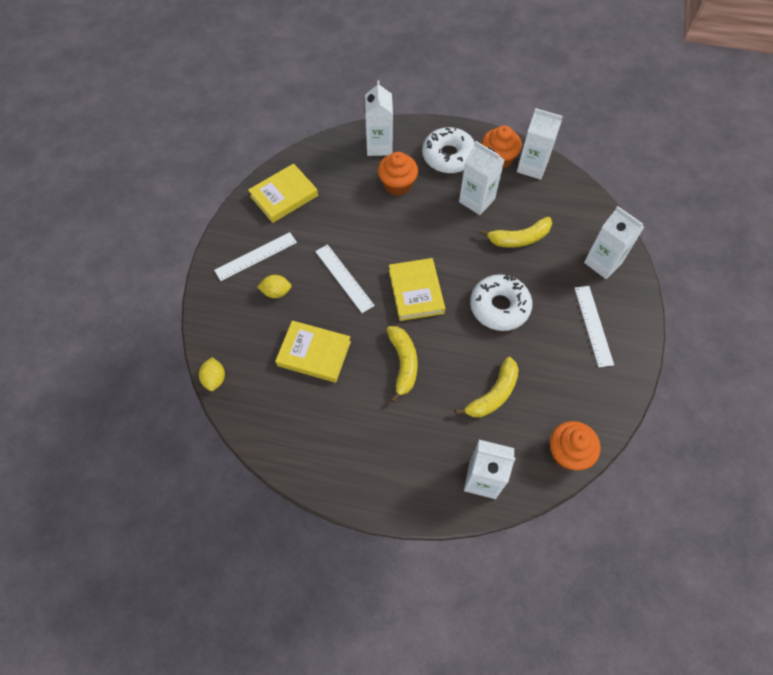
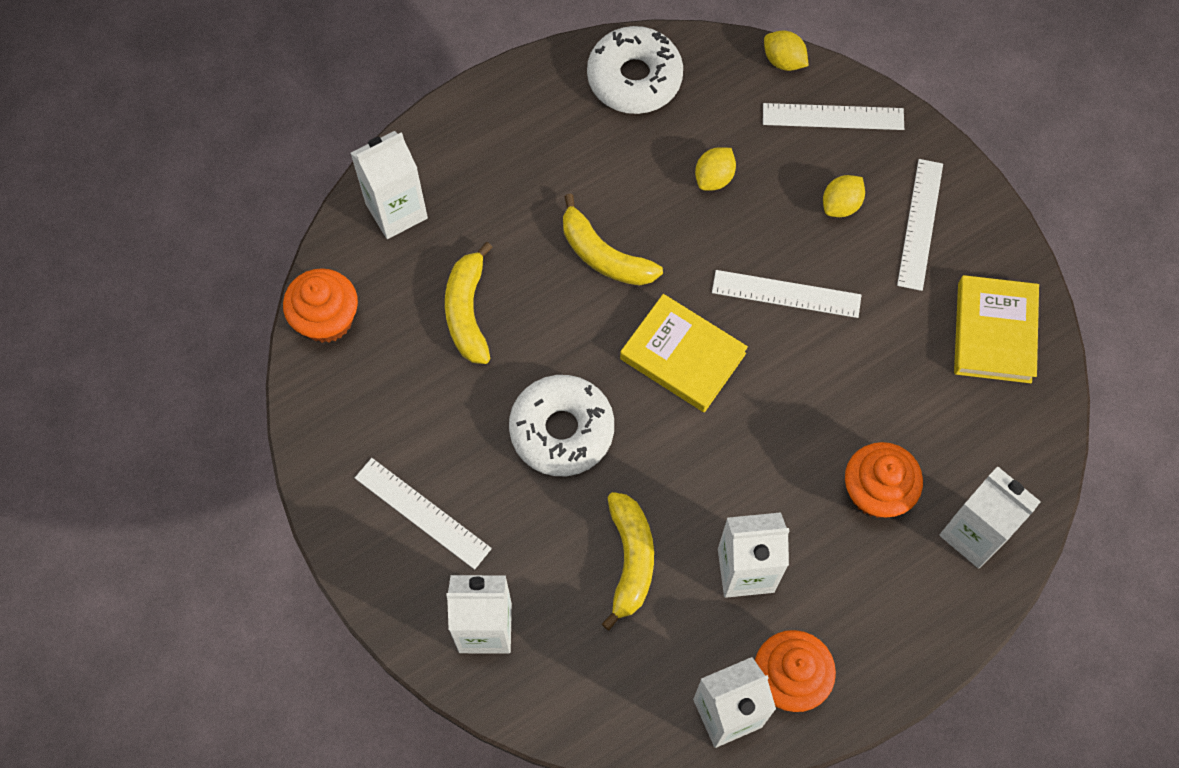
camera: 135 degrees right, 5 degrees up
yellow book [275,320,351,383] -> yellow lemon [695,147,736,191]
white donut [422,127,475,173] -> white donut moved to [587,26,683,114]
yellow banana [480,217,552,248] -> yellow banana turned 150 degrees clockwise [602,492,654,630]
none -> white ruler [763,103,904,130]

